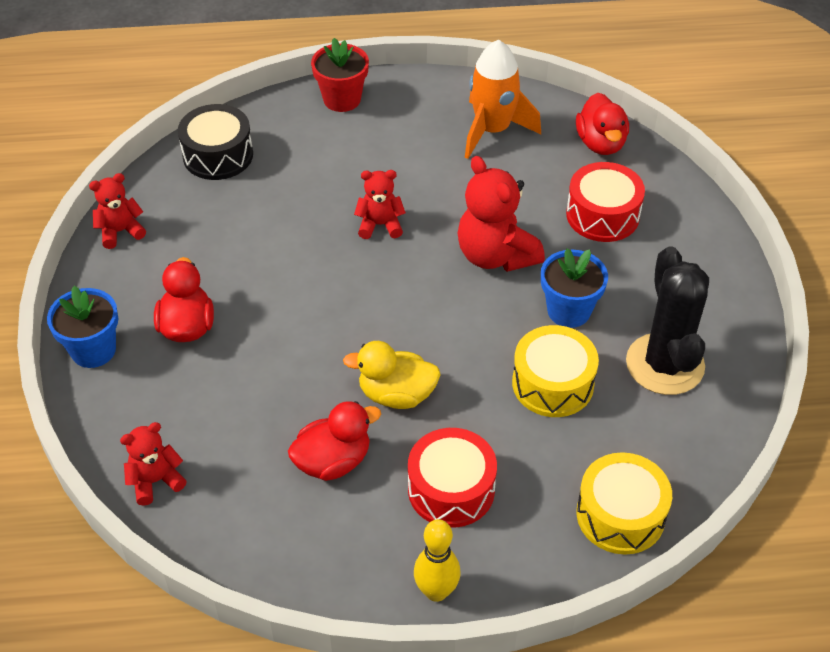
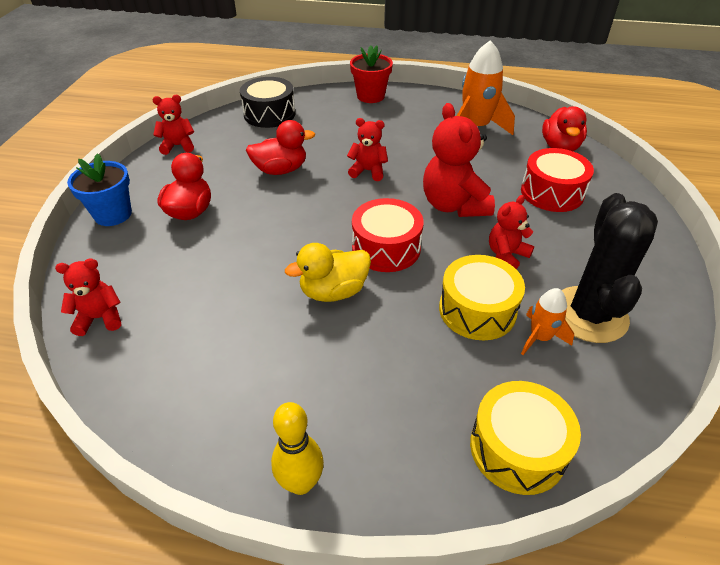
camera: 15 degrees right, 5 degrees down
red duck [288,401,381,481] -> red duck moved to [246,120,315,175]
yellow duck [343,341,441,409] -> yellow duck turned 45 degrees counterclockwise [285,243,371,302]
red drum [408,428,497,528] -> red drum moved to [352,198,424,272]
blue flower pot [541,248,608,328] -> red teddy bear [489,195,534,269]
none -> orange rocket [521,288,574,355]

